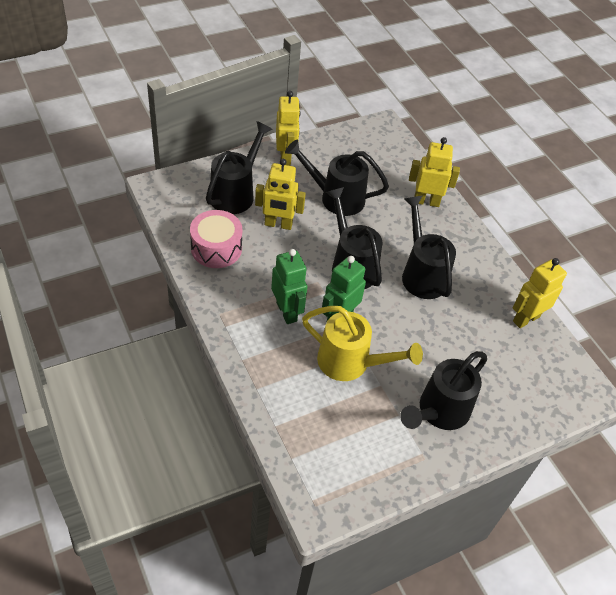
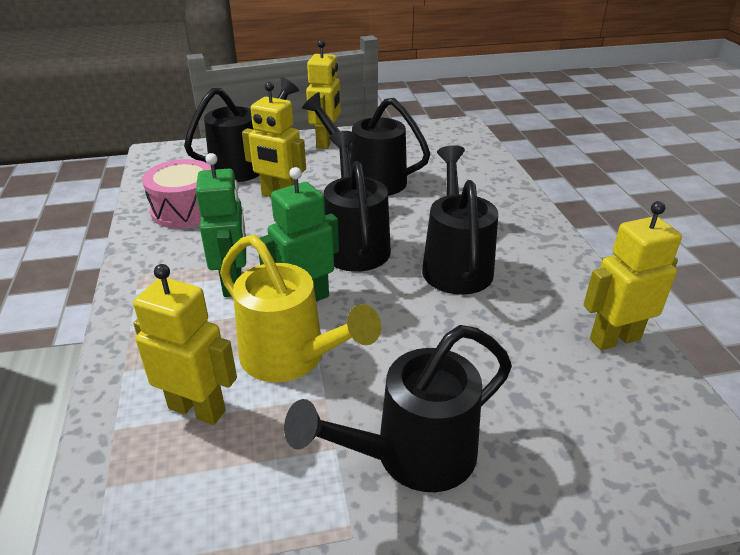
camera: 20 degrees right, 15 degrees down
yellow robot [409,137,460,207] -> yellow robot moved to [133,264,237,425]

